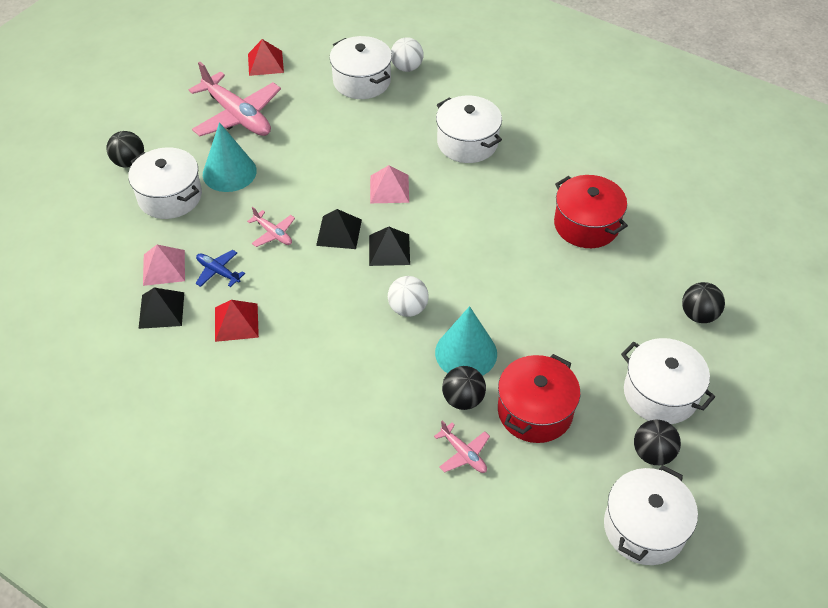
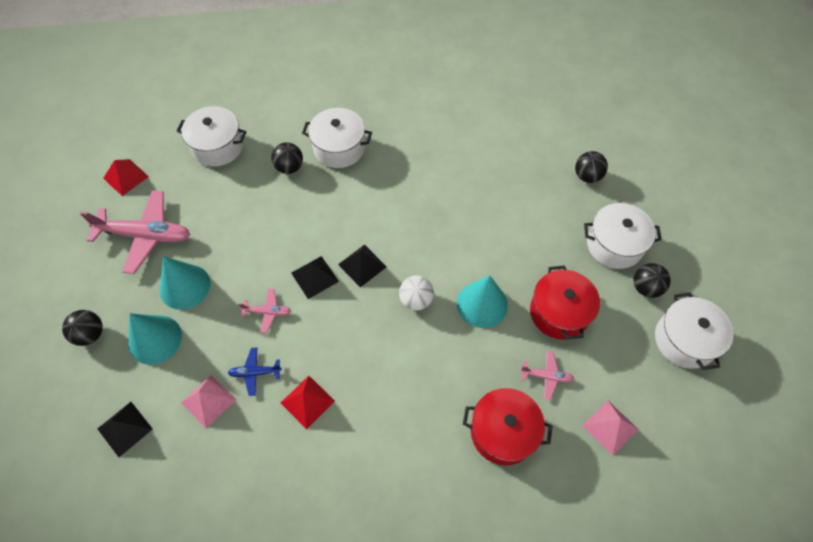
camera: 40 degrees left, 10 degrees up
white pot [128,147,202,219] -> turquoise cone [129,313,182,365]
black pyramid [138,288,184,329] -> black pyramid moved to [97,402,153,457]
pink pyramid [370,165,409,203] -> pink pyramid moved to [582,400,638,456]
white ball [391,37,423,72] -> none
black ball [442,366,486,410] -> black ball moved to [271,142,303,174]
red pot [554,175,628,248] -> red pot moved to [463,388,553,466]

